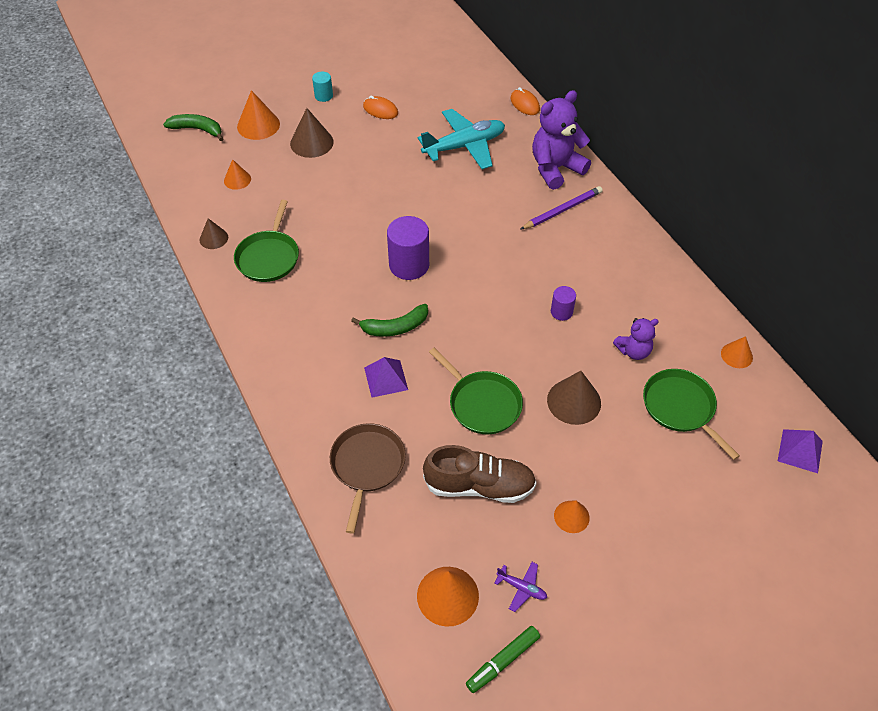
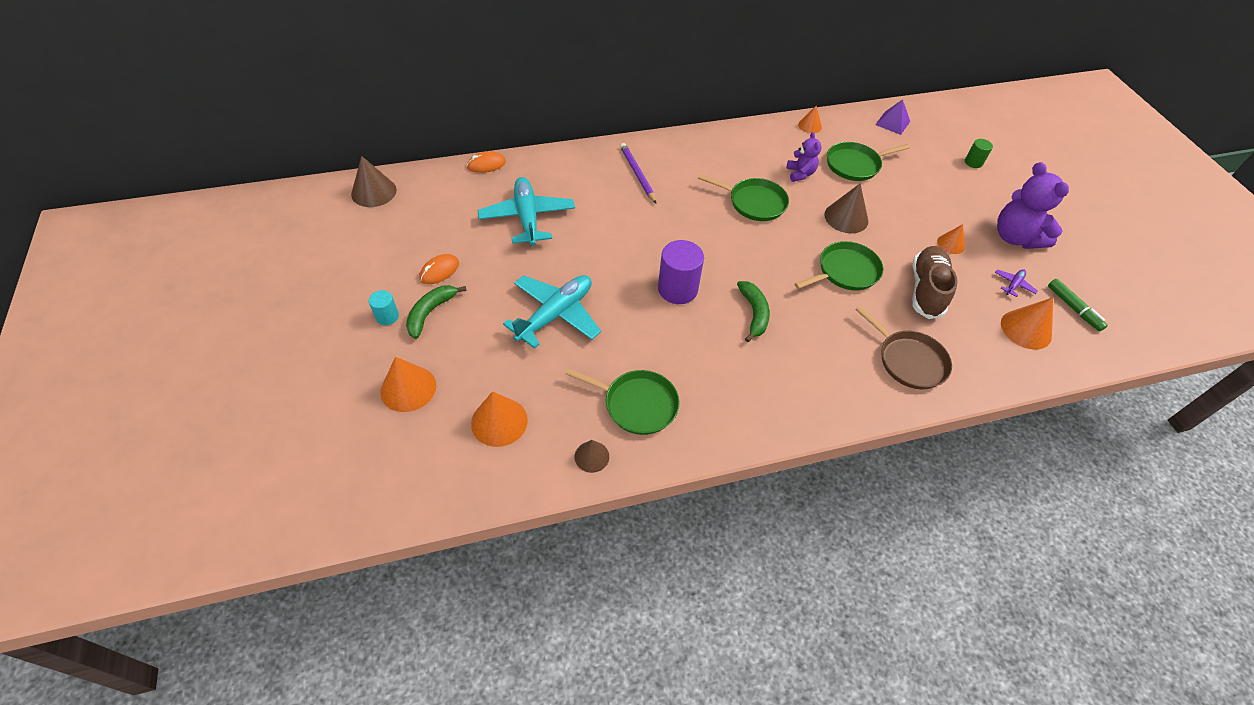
camera: 80 degrees left, 0 degrees up
green banana [163,114,223,141] -> green banana moved to [406,285,467,339]
orange cone [224,159,251,190] -> orange cone [471,391,528,447], size x1.65
brown cone [290,108,334,158] -> brown cone moved to [351,156,397,207]
brown pan [330,423,406,534] -> brown pan turned 150 degrees counterclockwise [855,306,952,389]
purple pyramid [364,357,408,398] -> none
purple teddy bear [532,90,591,190] -> purple teddy bear moved to [997,162,1069,249]
purple cylinder [551,286,576,321] -> green pan [698,174,789,221]
none -> turquoise plane [503,275,601,349]
none -> green cylinder [965,139,993,168]

